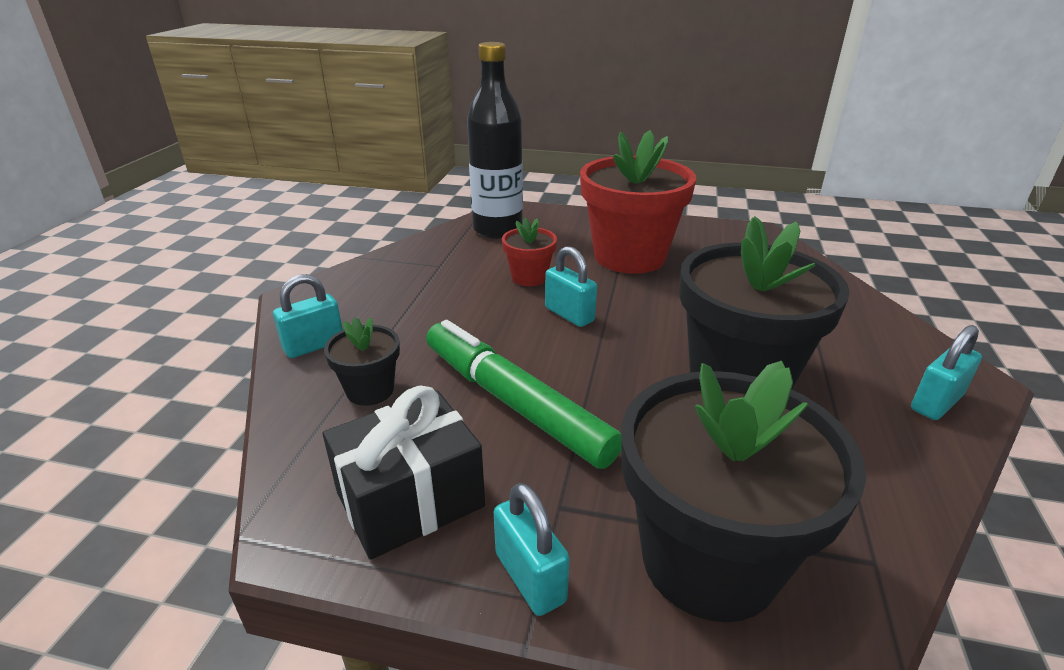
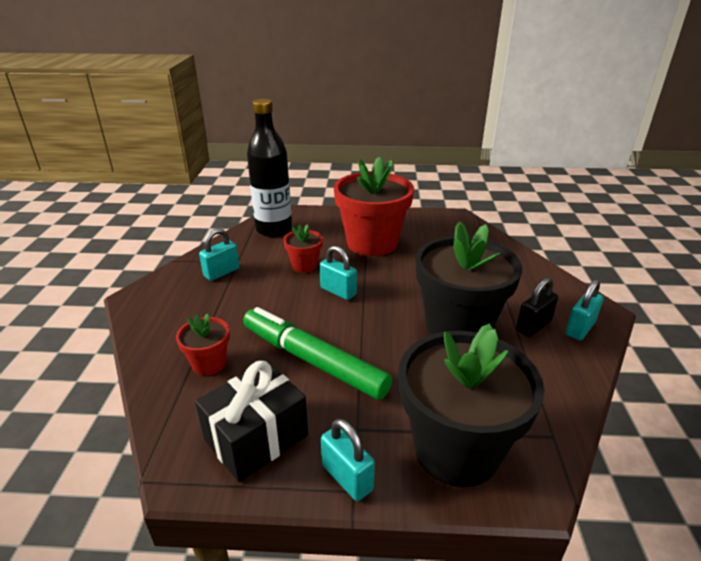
camera: 10 degrees left, 0 degrees up
turquoise padlock [273,274,343,358] -> turquoise padlock moved to [199,228,240,281]
black flower pot [324,317,400,406] -> red flower pot [176,314,230,376]
none -> black padlock [516,277,558,337]

